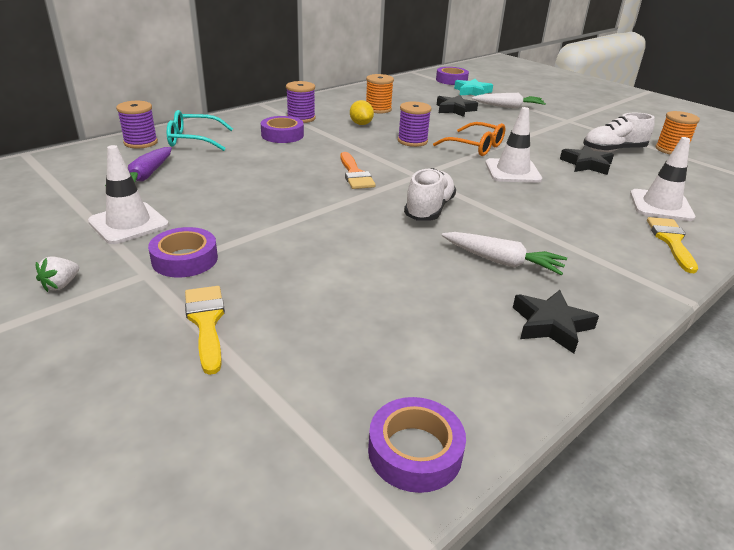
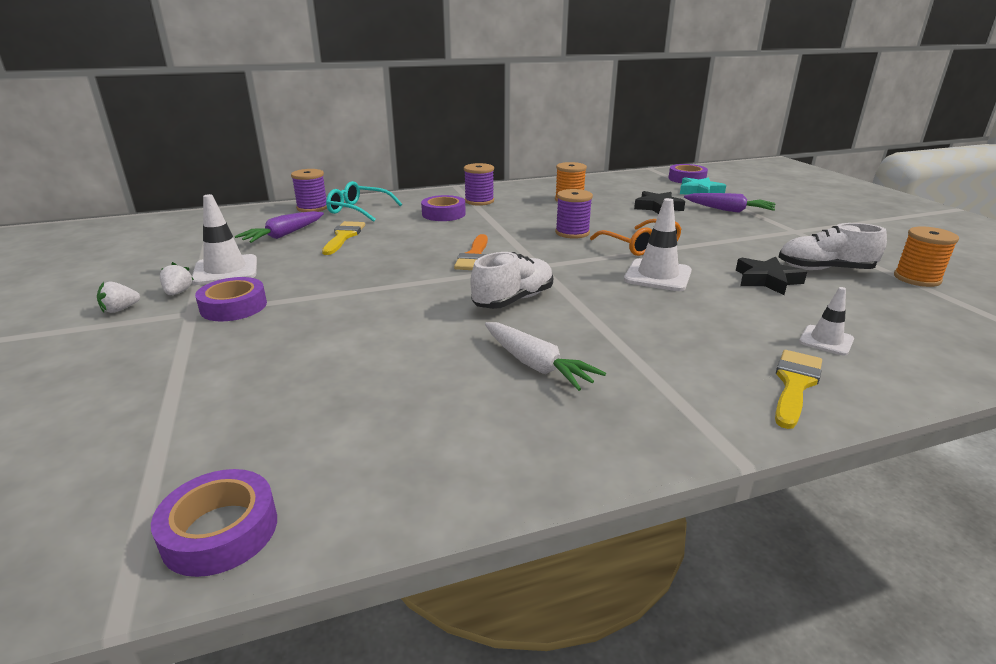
camera: 25 degrees right, 5 degrees down
yellow brush [185,286,225,375] -> yellow brush moved to [322,221,365,255]
yellow lemon [350,100,374,125] -> none
white carrot [472,93,546,108] -> purple carrot [684,193,775,213]
black star [513,290,599,354] -> none
white traffic cone [630,137,696,221] -> white traffic cone [799,287,854,356], size x0.60
none -> white strawberry [160,262,194,295]

